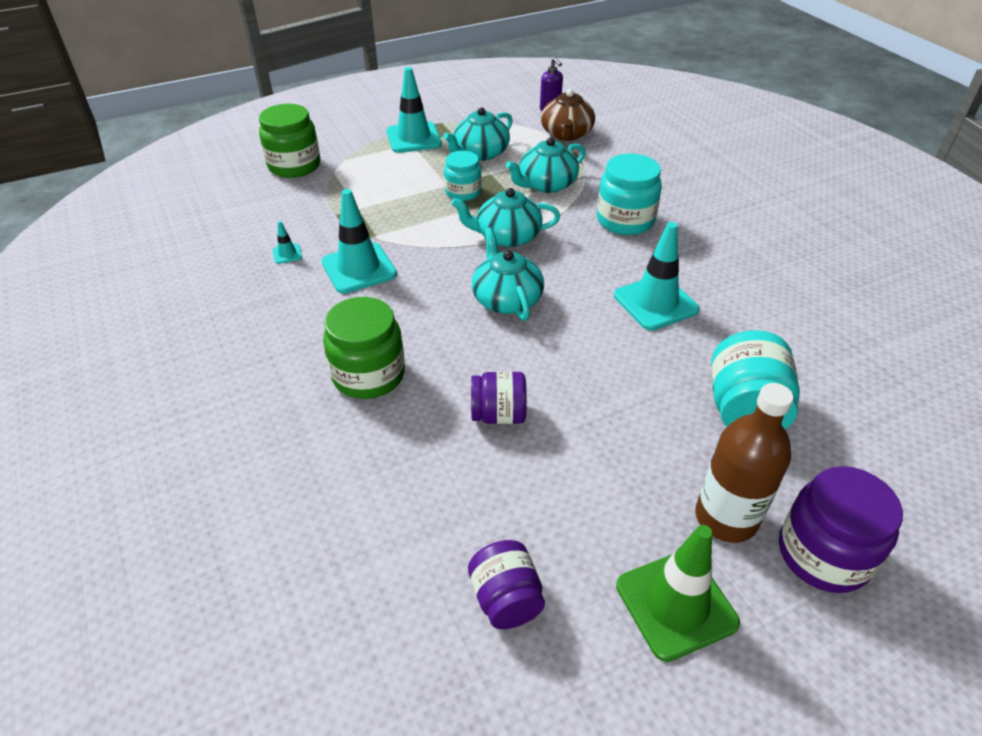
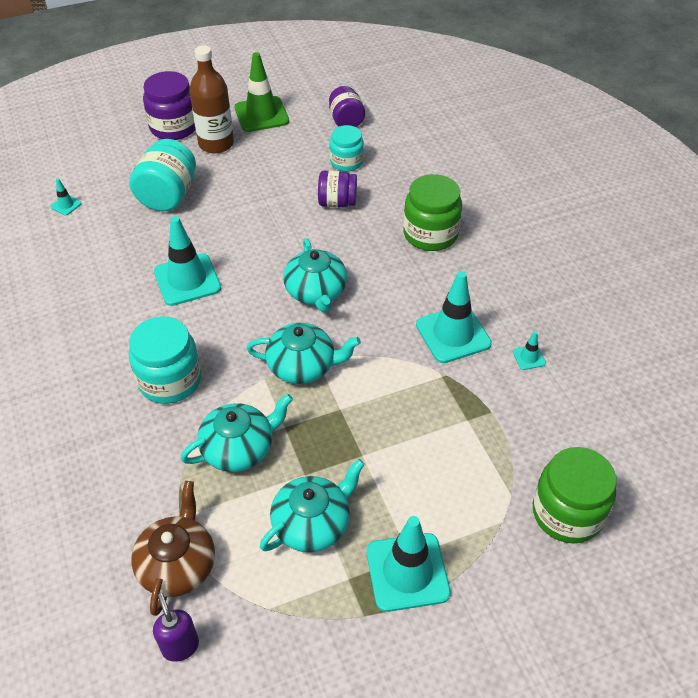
camera: 175 degrees left, 5 degrees up
turquoise jar [444,151,482,201] -> turquoise jar moved to [330,125,364,172]
none -> turquoise traffic cone [50,178,82,215]

